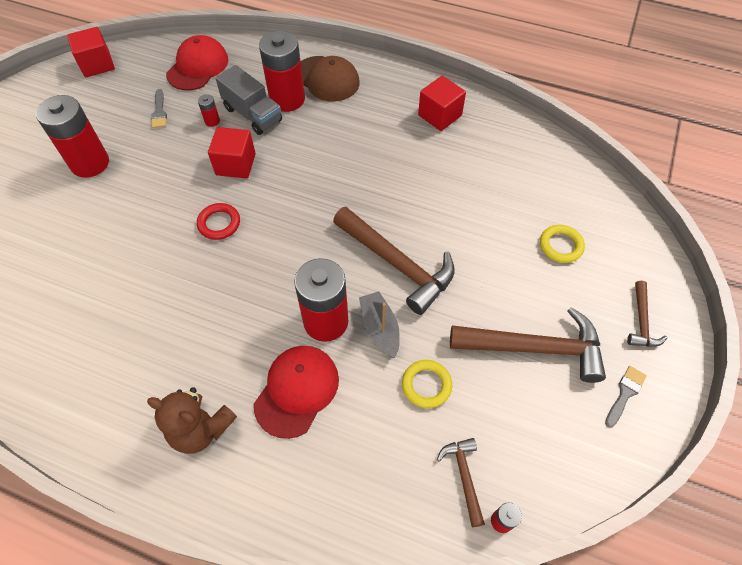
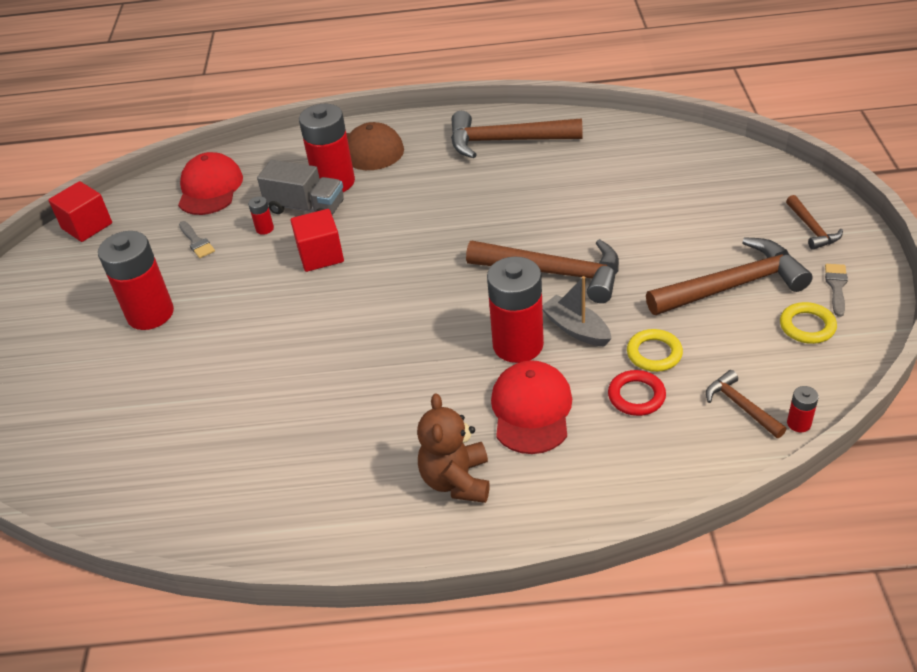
camera: 20 degrees left, 15 degrees down
brown teddy bear [147,387,237,454] -> brown teddy bear turned 90 degrees clockwise [417,393,490,503]
red ring [197,203,240,240] -> red ring moved to [608,370,666,416]
red cube [418,76,466,131] -> brown hammer [451,111,583,158]
yellow ring [540,225,585,263] -> yellow ring moved to [780,302,837,344]

